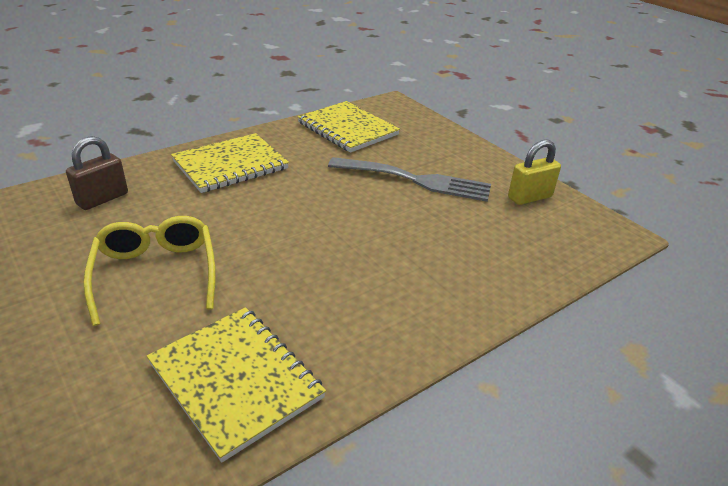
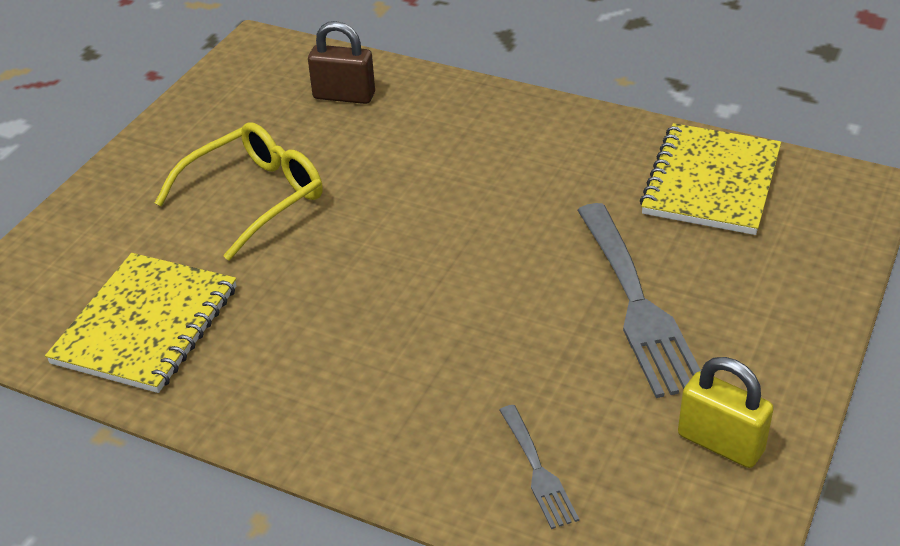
camera: 65 degrees right, 5 degrees up
yellow notebook [171,133,289,193] -> none
none -> grey fork [500,405,579,529]

